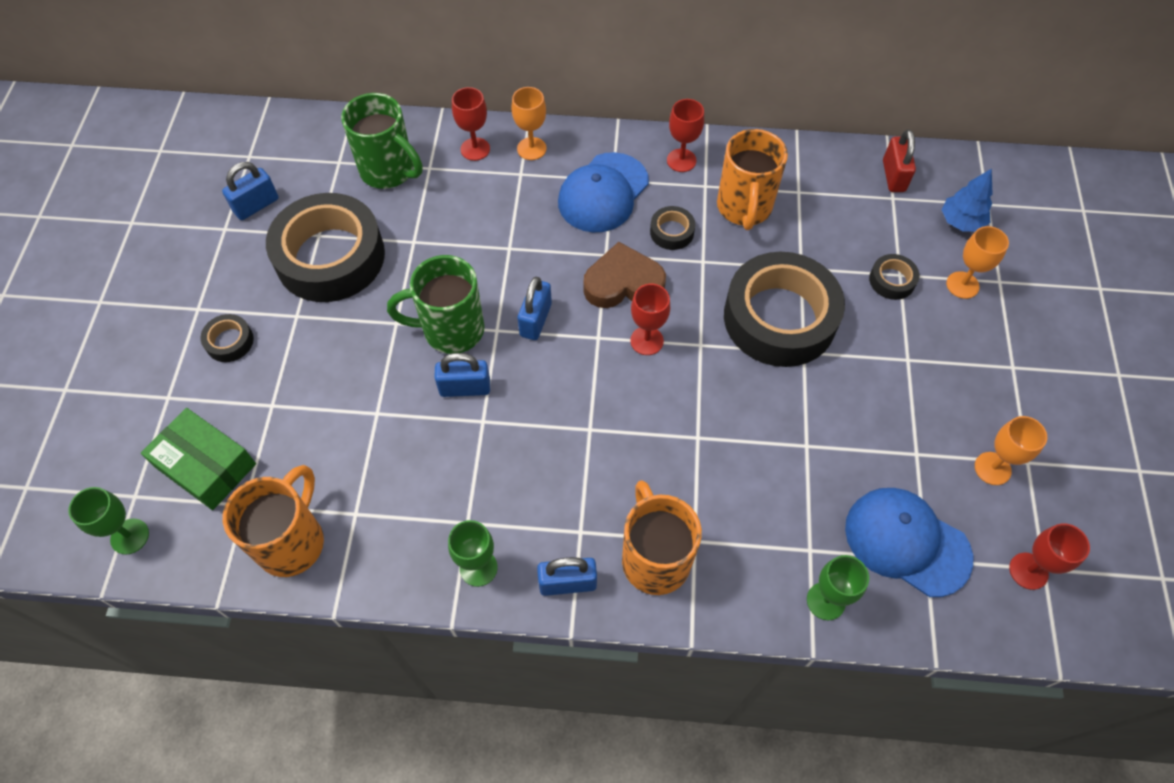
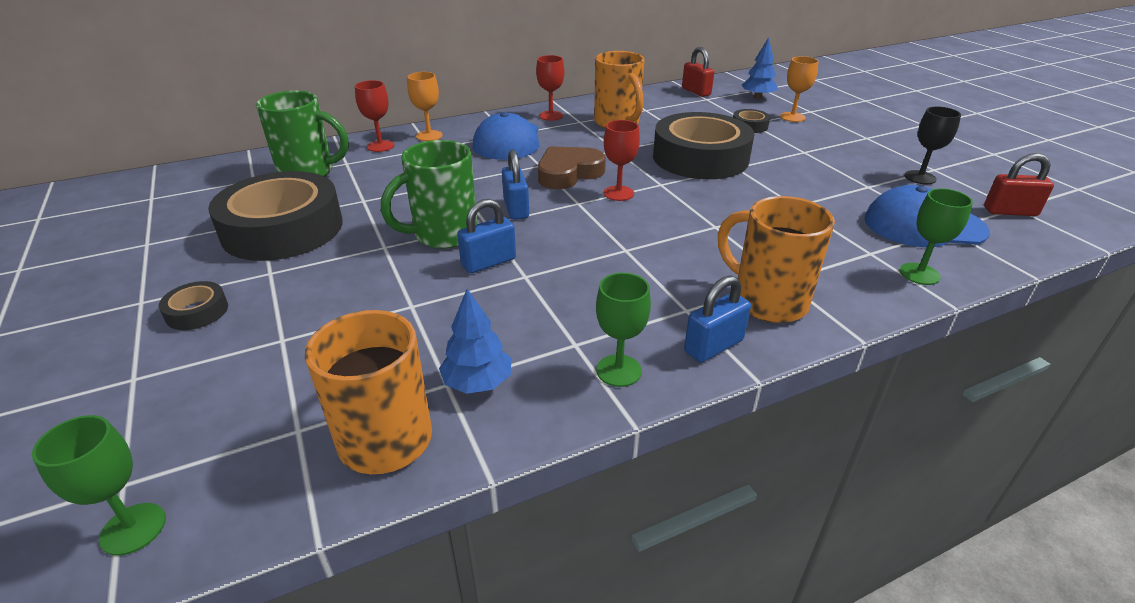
camera: 30 degrees left, 25 degrees down
green box [141,408,256,510] -> none
blue padlock [222,162,279,220] -> none
black tape [650,206,695,250] -> none
orange goblet [975,416,1047,485] -> black goblet [904,106,961,184]
red goblet [1009,523,1090,590] -> red padlock [984,153,1054,216]
none -> blue tree [439,289,511,394]

